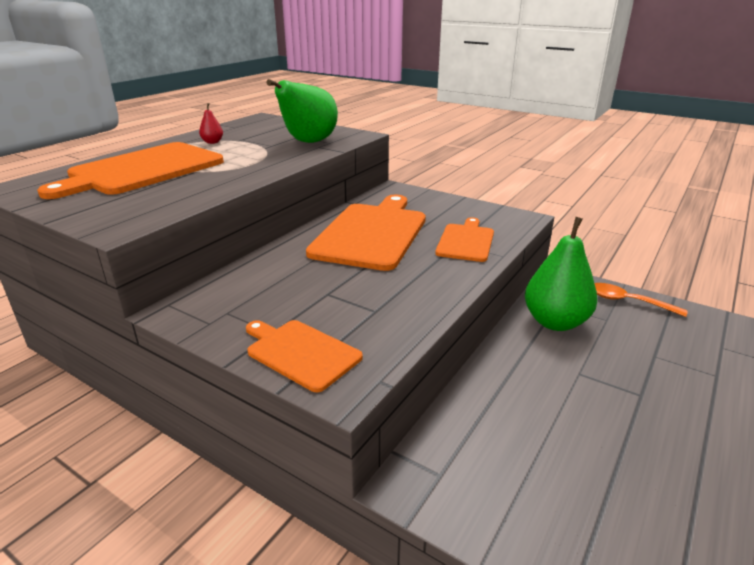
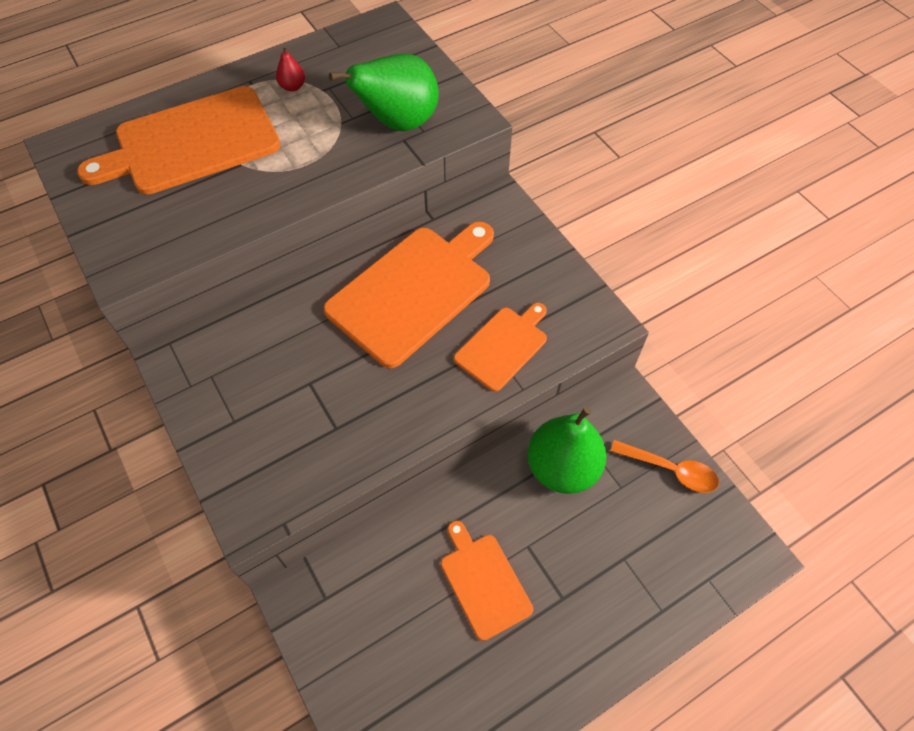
camera: 25 degrees right, 30 degrees up
orange cutting board [246,320,363,392] -> orange cutting board moved to [441,521,533,641]
orange spoon [594,283,688,317] -> orange spoon turned 150 degrees clockwise [610,440,719,493]

